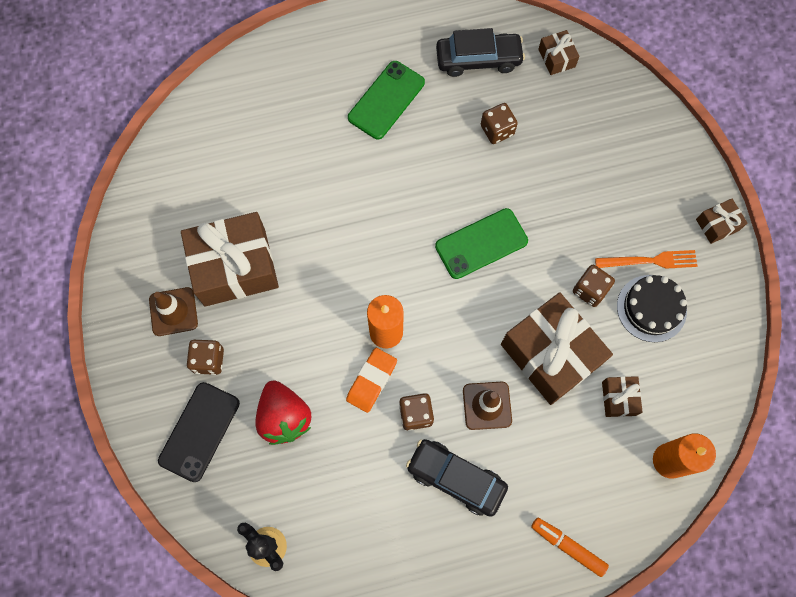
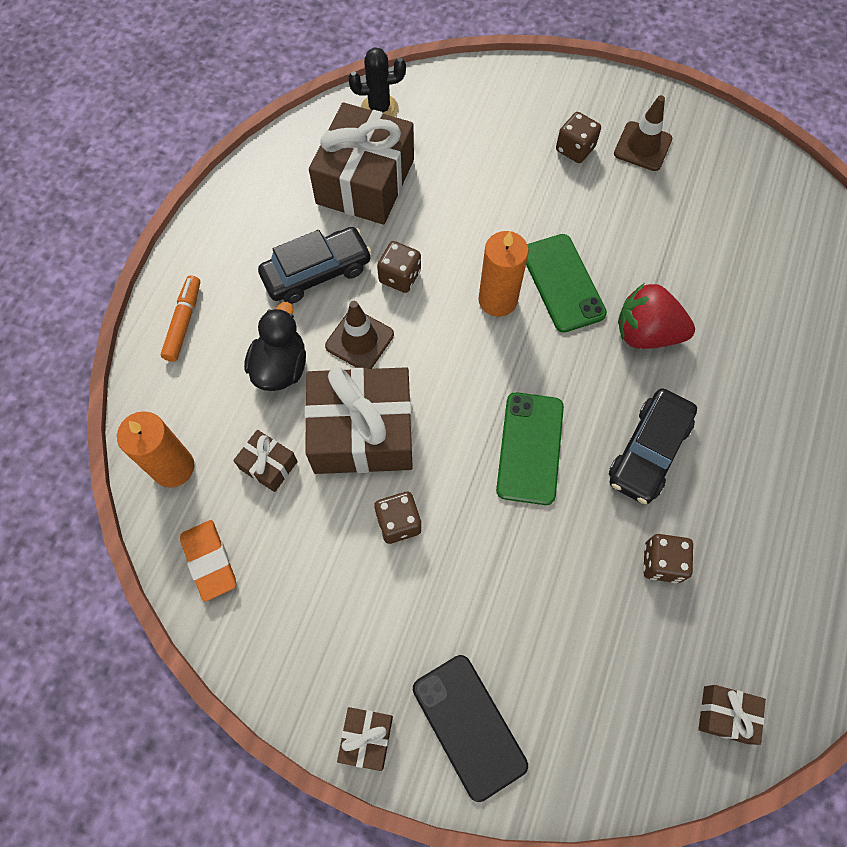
camera: 125 degrees right, 5 degrees down
black phone [158,382,240,482] -> black phone moved to [413,655,528,802]
brown gift [181,212,279,306] -> brown gift moved to [309,102,414,225]
red strawberry [255,380,311,445] -> red strawberry moved to [618,283,695,349]
orange eraser [346,348,397,413] -> orange eraser moved to [180,520,236,602]
green phone [348,61,425,140] -> green phone moved to [526,234,607,333]
black car [436,28,525,77] -> black car moved to [609,388,697,504]
orange marker [531,517,609,577] -> orange marker turned 60 degrees counterclockwise [161,275,200,362]
orange fork [595,250,697,269] -> none
black cake [617,275,687,342] -> none
none -> black duck [244,302,306,391]

